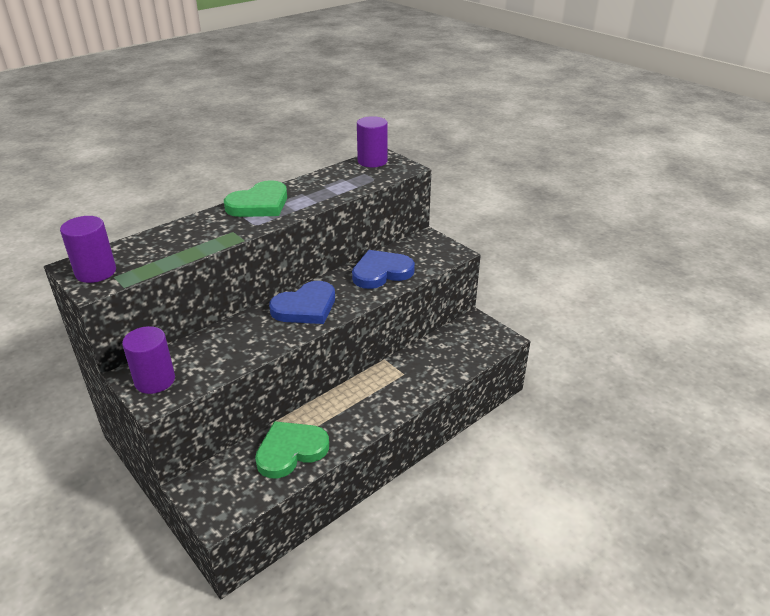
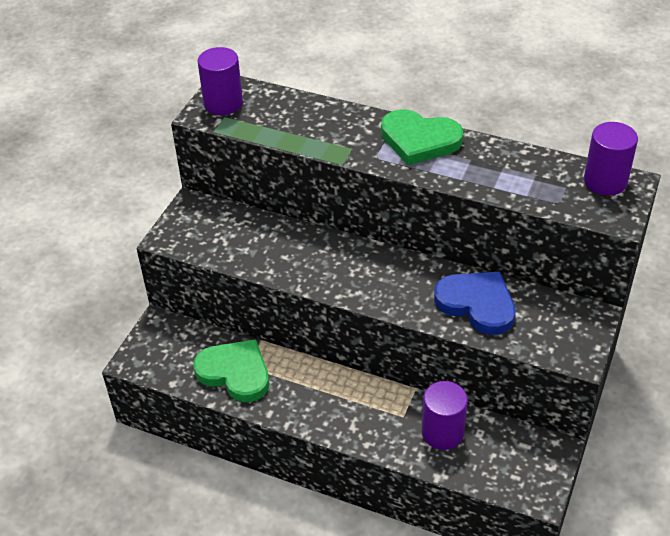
camera: 65 degrees right, 10 degrees up
purple cylinder [122,326,175,394] -> purple cylinder moved to [422,381,468,450]
blue heart [269,281,335,324] -> none

